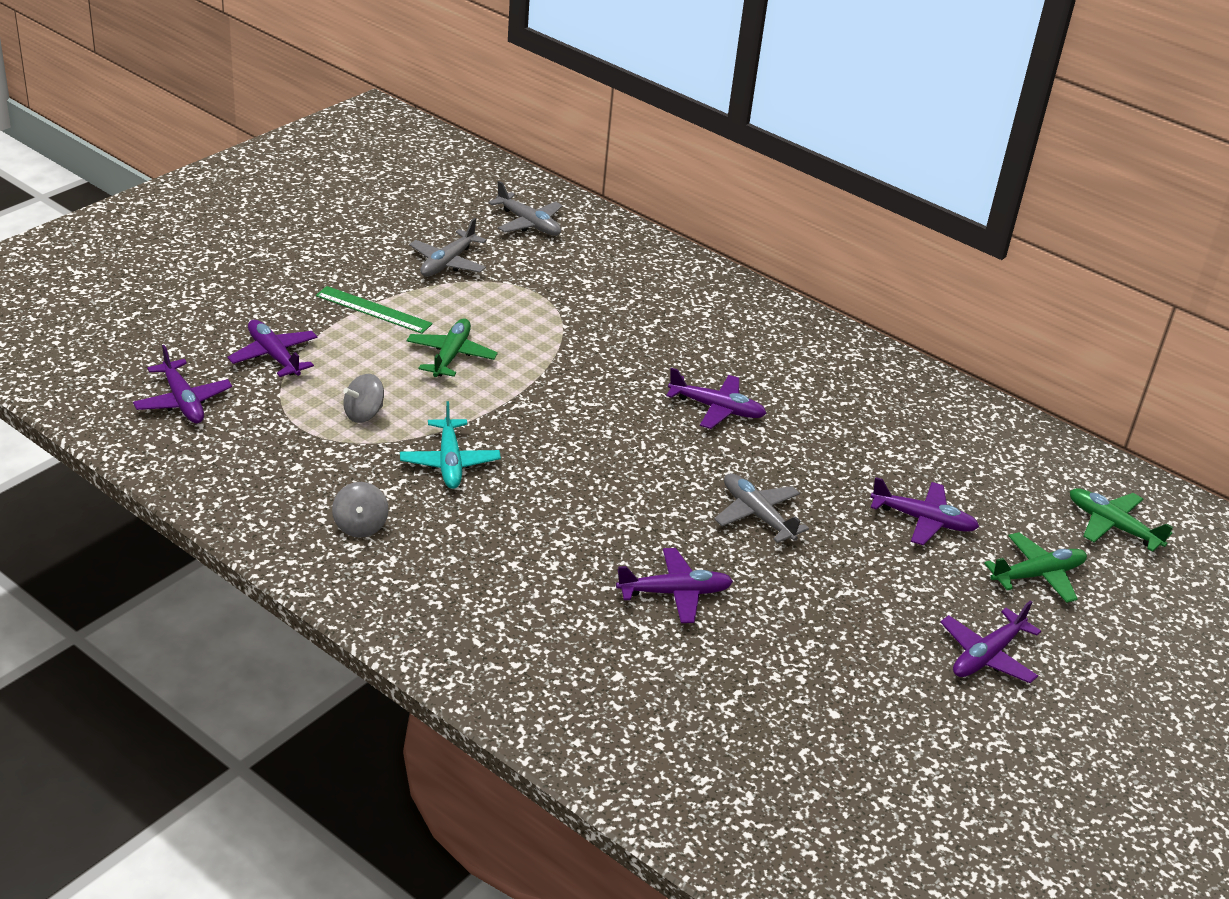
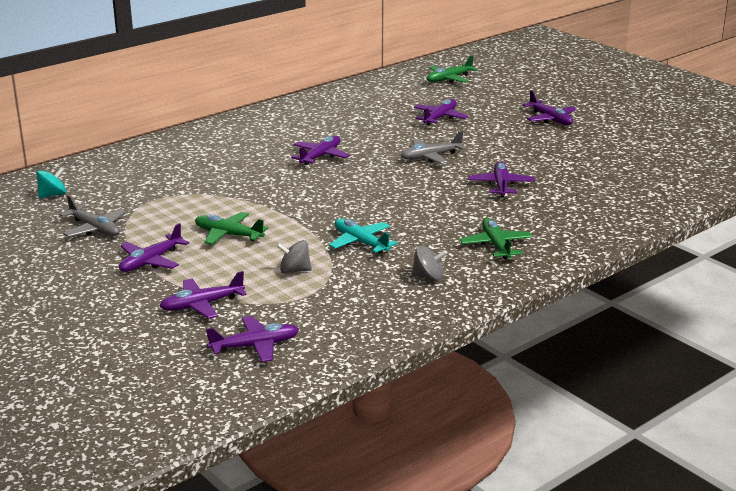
camera: 75 degrees left, 10 degrees down
green ruler [316,286,433,334] -> purple plane [119,223,189,272]
grey spinning top [343,374,384,423] -> grey spinning top turned 120 degrees clockwise [276,240,312,274]
turquoise plane [400,401,501,489] -> turquoise plane turned 135 degrees counterclockwise [329,218,398,253]
grey plane [488,181,562,236] -> turquoise spinning top [36,167,66,198]
green plane [984,532,1087,603] -> green plane moved to [460,218,533,259]

